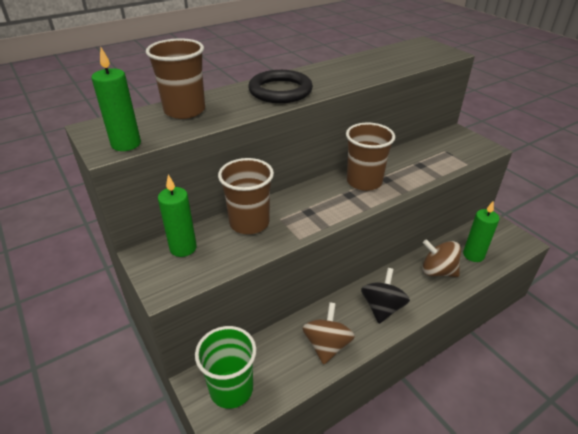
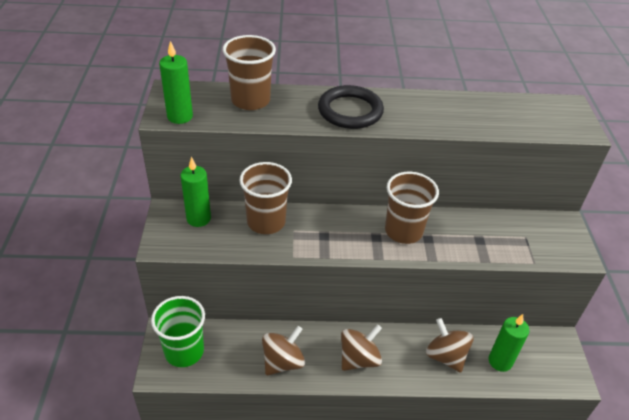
camera: 30 degrees right, 5 degrees up
black spinning top [361,268,410,324] -> brown spinning top [341,324,382,371]

